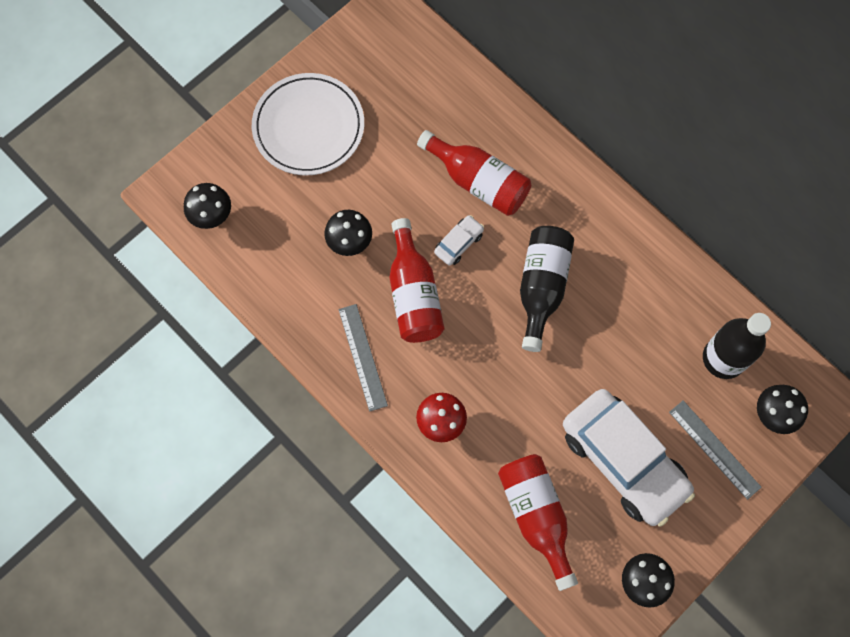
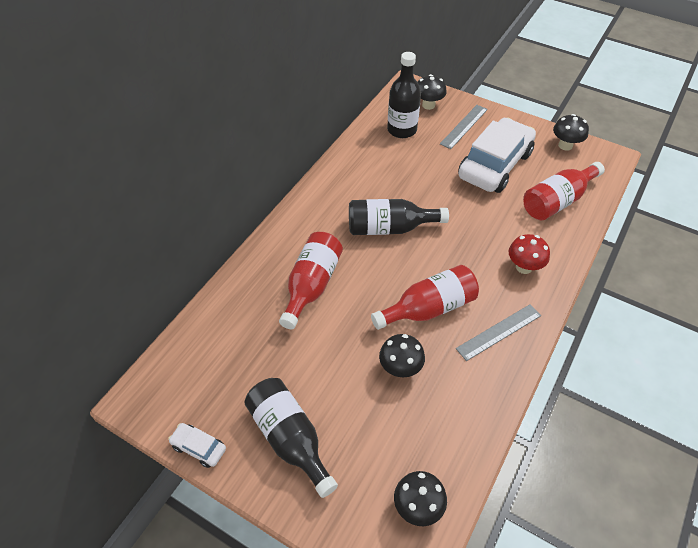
camera: 105 degrees left, 20 degrees down
white plate [252,73,364,175] -> black bottle [245,378,338,498]
white car [434,215,484,266] -> white car moved to [168,423,226,468]

